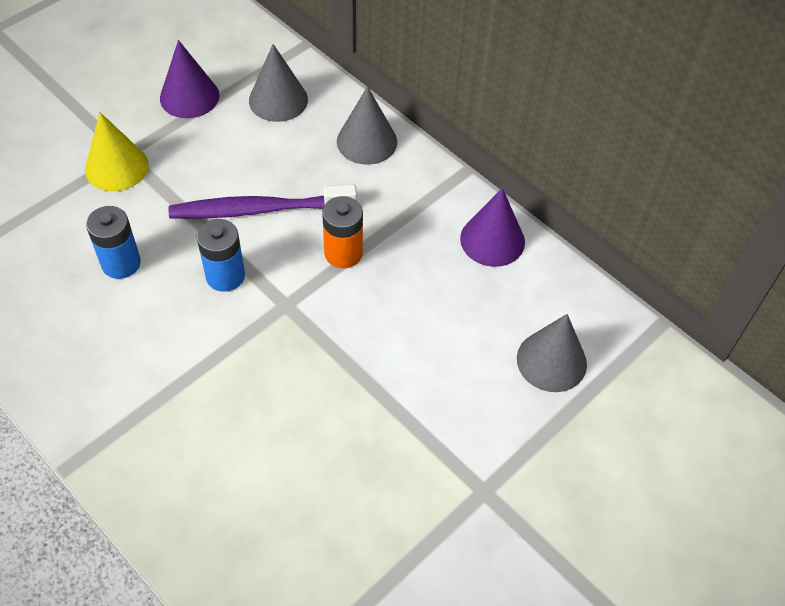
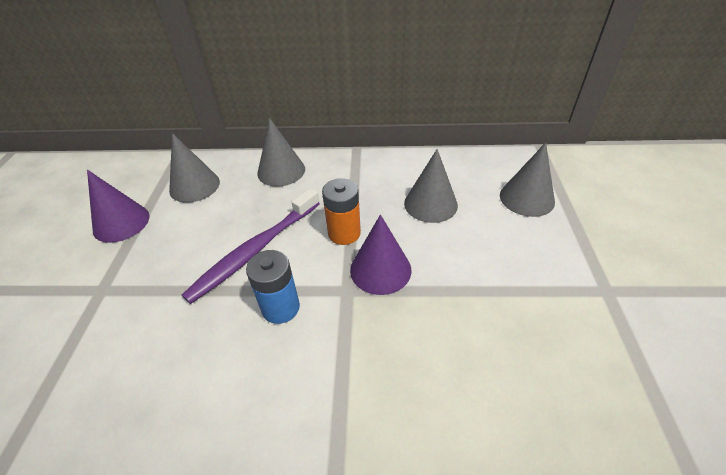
camera: 40 degrees left, 10 degrees down
yellow cone [85,112,149,191] -> none
blue battery [86,206,141,279] -> none
purple cone [460,188,525,267] -> purple cone moved to [350,214,411,295]
none -> grey cone [404,149,458,223]

